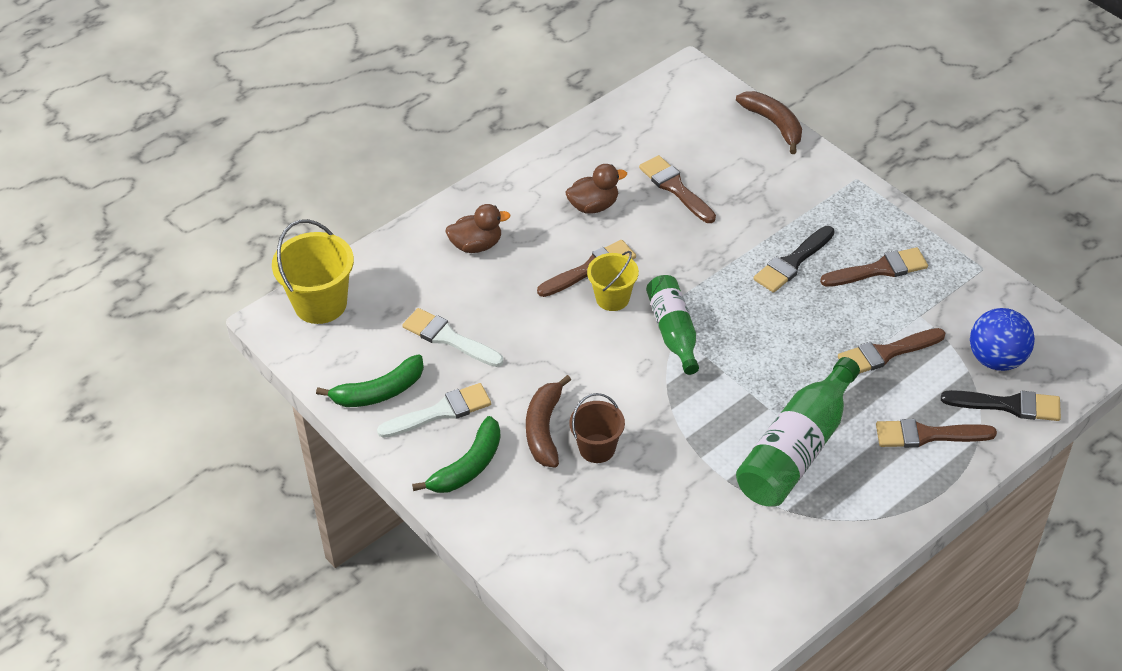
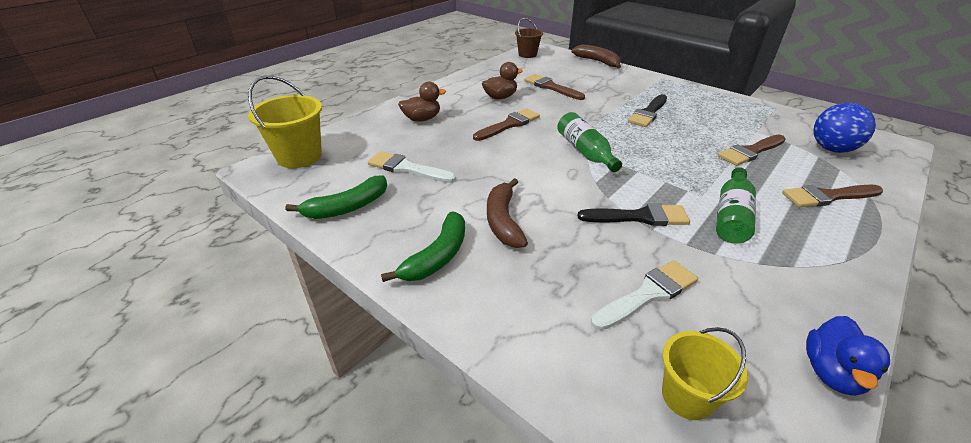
camera: 10 degrees left, 10 degrees down
white brush [377,383,491,438] -> white brush moved to [591,260,698,330]
brown bucket [569,393,625,463] -> brown bucket moved to [515,18,543,58]
yellow bucket [587,251,639,311] -> yellow bucket moved to [662,327,748,420]
green bottle [736,357,860,507] -> green bottle [716,167,756,244], size x0.65
brown brush [820,247,928,287] -> none
black brush [941,390,1061,421] -> black brush moved to [578,203,690,226]
none -> blue duck [806,316,890,396]

